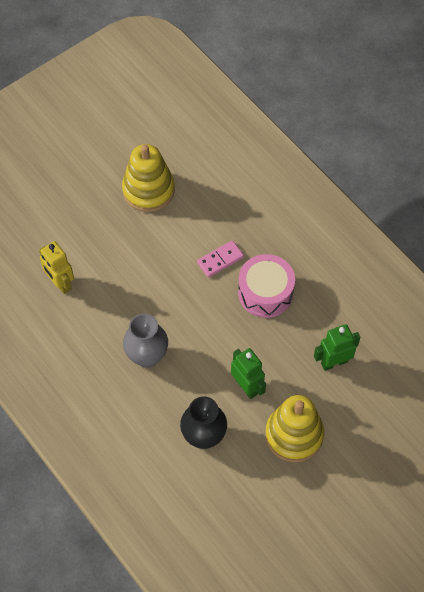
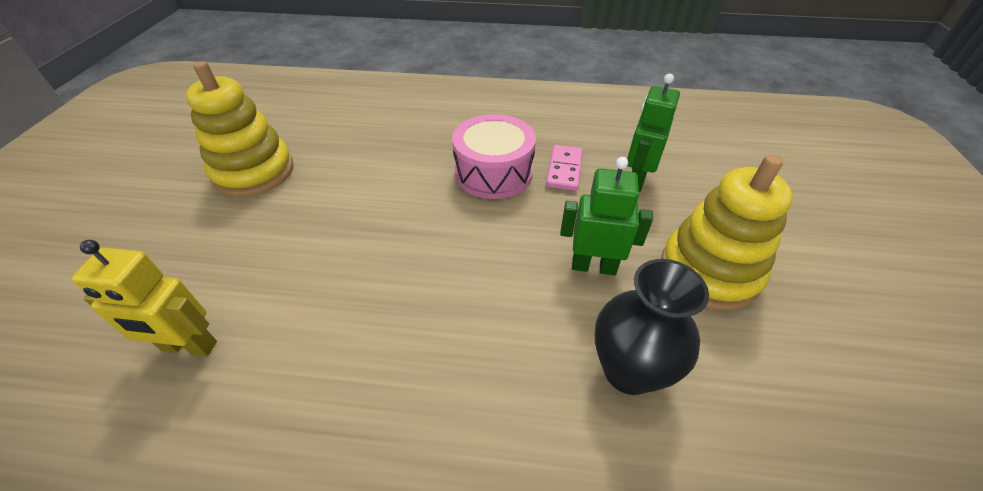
camera: 45 degrees left, 15 degrees down
grey vase [123,314,168,368] -> none
pink domino [197,240,244,278] -> pink domino moved to [546,145,583,191]

